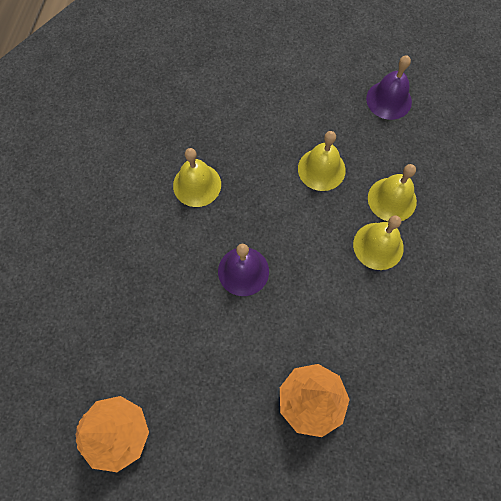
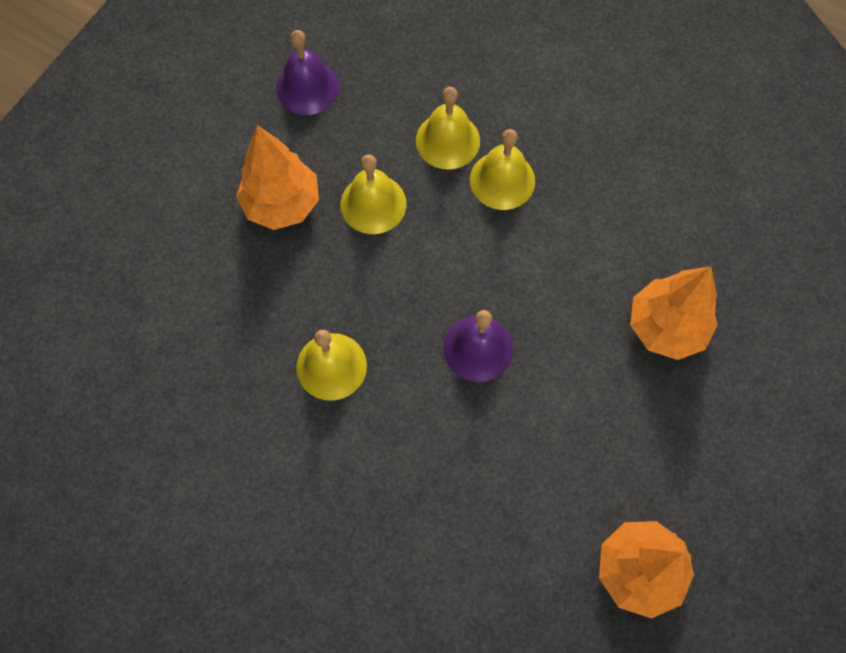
camera: 70 degrees left, 0 degrees up
none -> orange tree [236,125,319,230]

